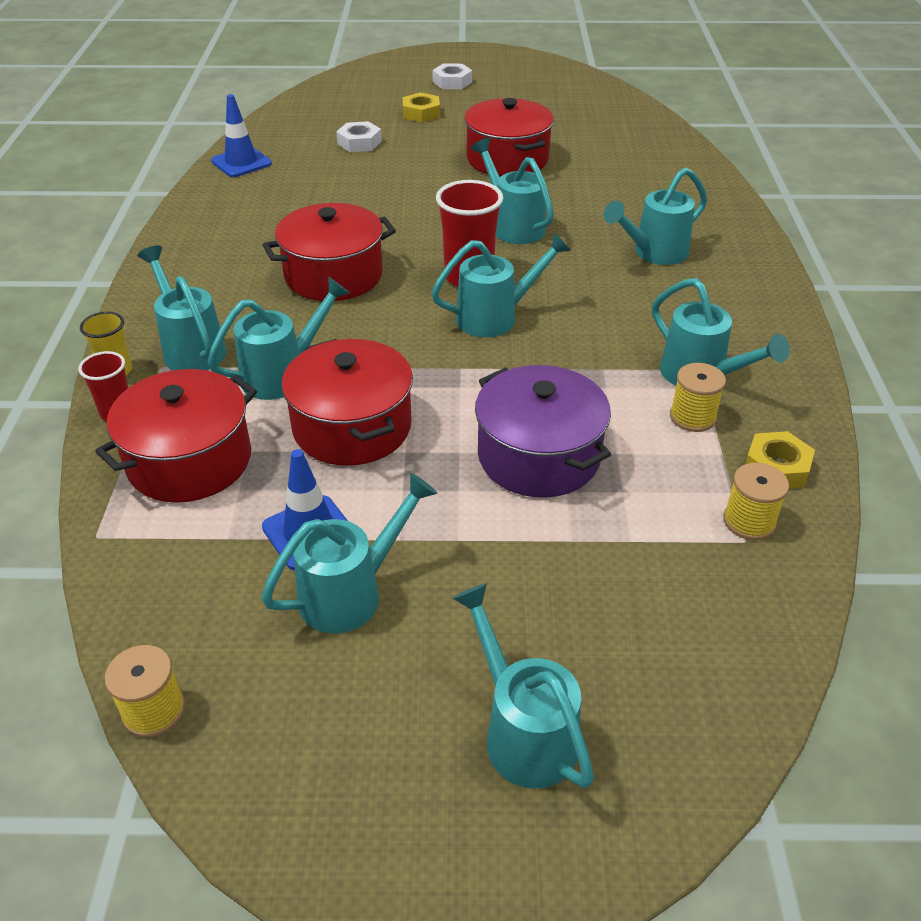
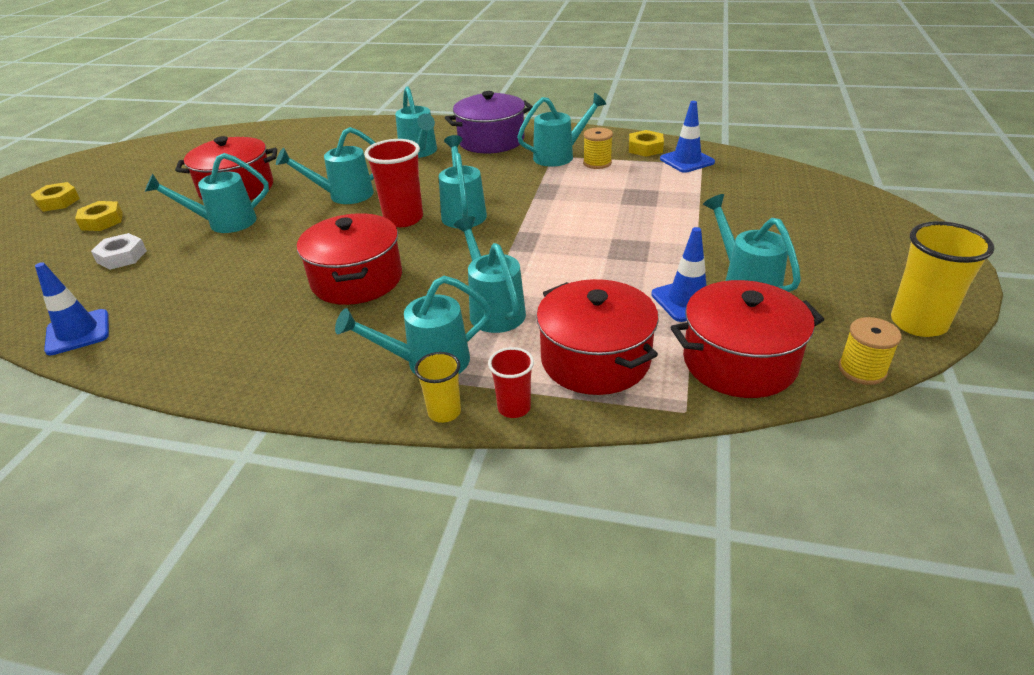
camera: 75 degrees left, 5 degrees down
red pot [282,339,413,466] -> red pot moved to [671,280,824,398]
white nut [432,64,472,89] -> yellow nut [30,182,80,212]
turquoise watering can [452,583,594,789] -> turquoise watering can moved to [145,153,269,233]
purple pot [475,365,611,498] -> purple pot moved to [445,91,533,153]
yellow spool [723,463,789,540] -> blue traffic cone [660,101,715,173]
none -> yellow cup [891,221,994,337]

